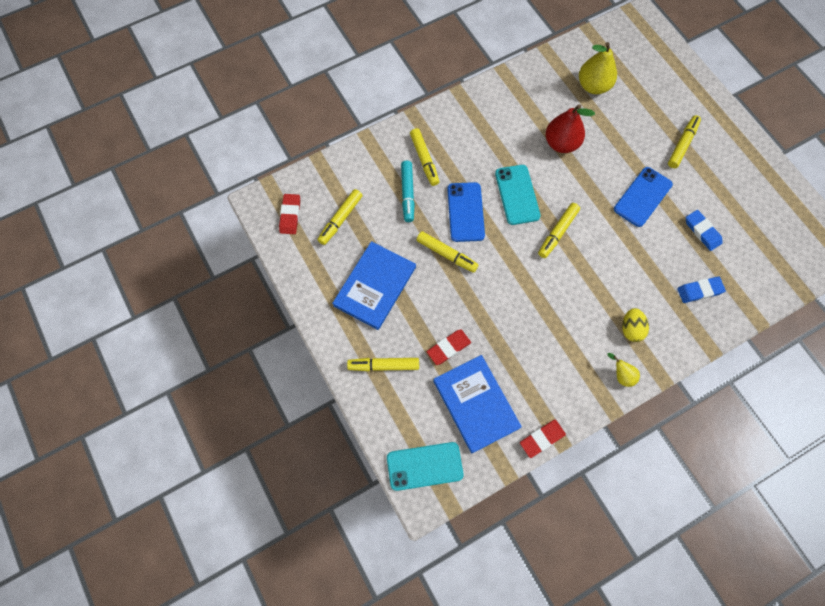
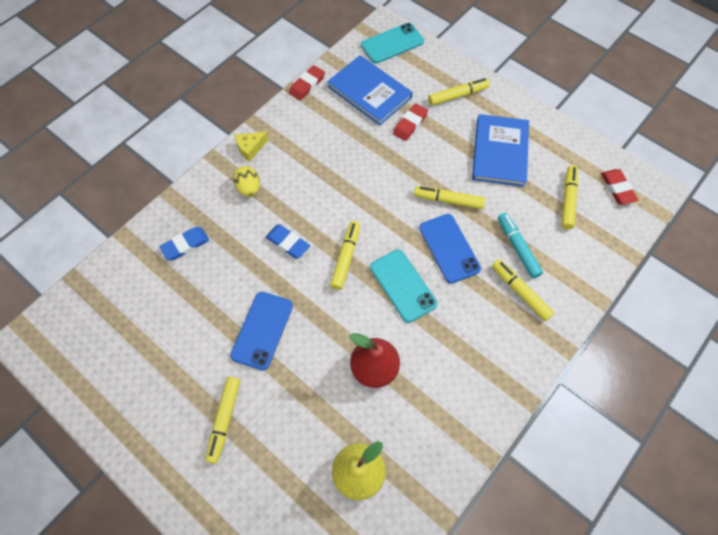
camera: 160 degrees right, 5 degrees down
yellow pear [607,353,640,387] -> yellow cheese [235,132,269,161]
blue eraser [686,210,723,251] -> blue eraser moved to [266,224,310,258]

